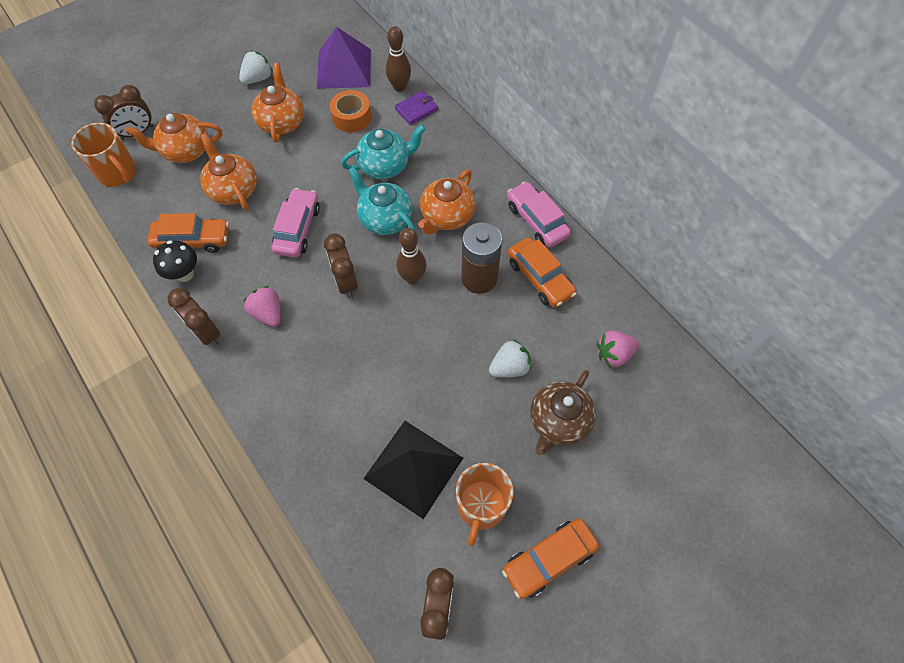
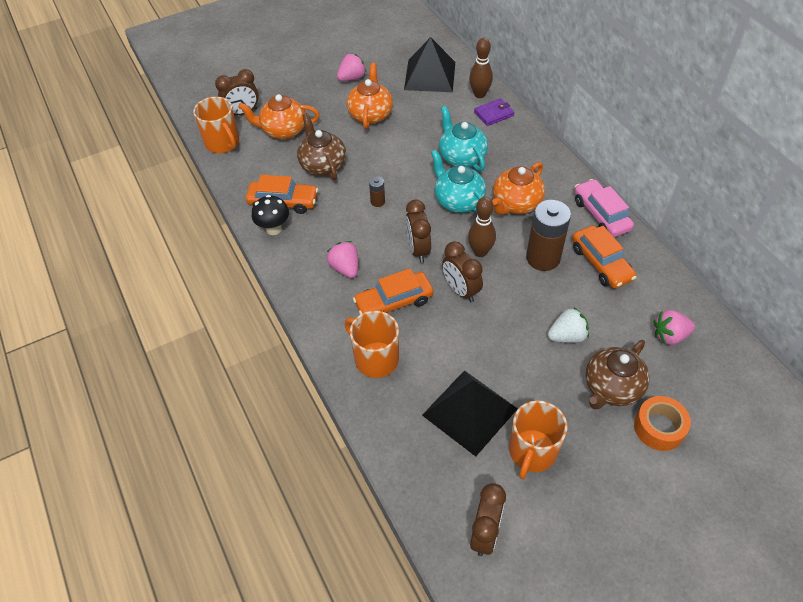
camera: 10 degrees right, 10 degrees down
brown clock [168,288,220,347] -> brown clock moved to [442,241,483,302]
orange teapot [200,133,257,210] -> brown teapot [297,113,346,180]
white strawberry [239,51,273,84] -> pink strawberry [337,53,367,81]
pink car [271,188,320,258] -> brown battery [369,176,385,207]
purple pyramid [317,27,371,89] -> black pyramid [404,37,455,92]
orange tape [330,90,371,132] -> orange tape moved to [634,396,691,451]
turquoise teapot [341,125,426,179] -> turquoise teapot turned 105 degrees counterclockwise [439,106,488,171]
orange car [502,518,599,599] -> orange car moved to [353,268,433,315]
none -> orange mug [345,311,399,378]

